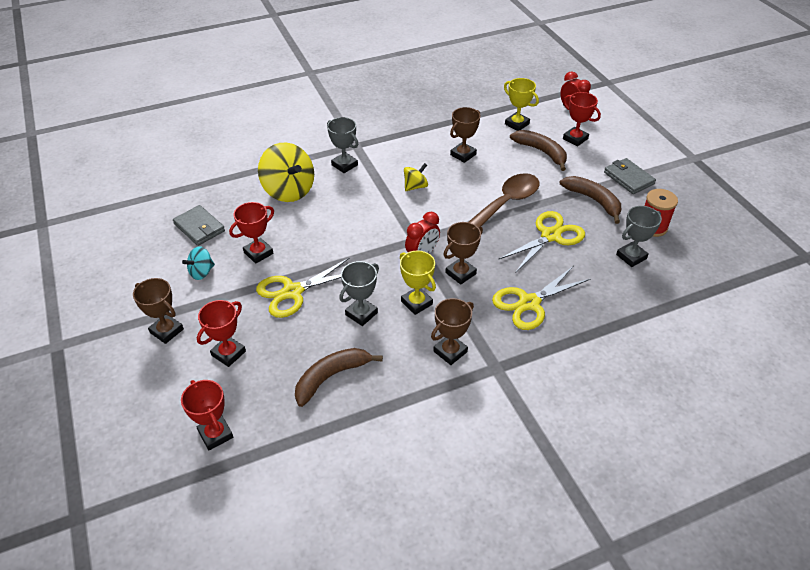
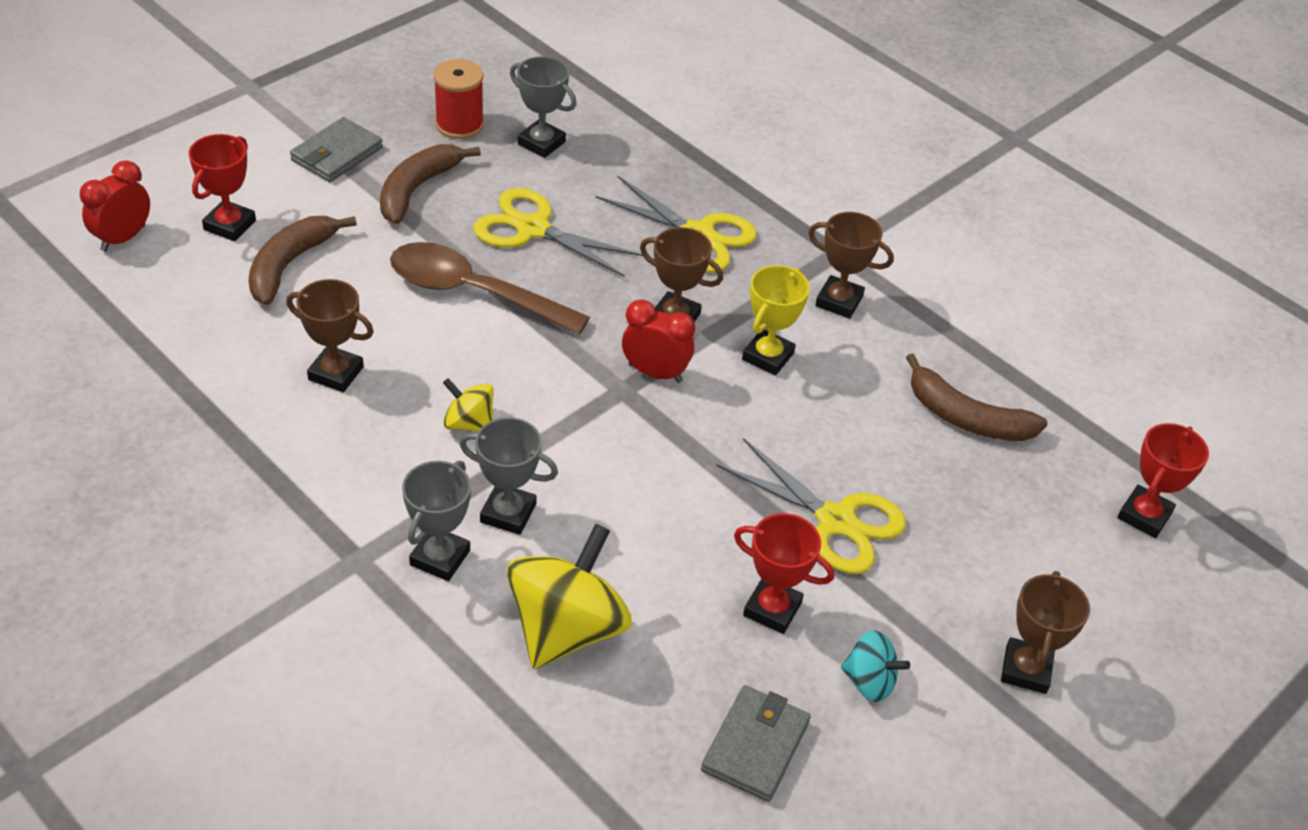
camera: 115 degrees left, 0 degrees up
red trophy [197,300,246,367] -> none
grey trophy [339,261,379,326] -> grey trophy moved to [459,417,558,535]
yellow trophy [504,78,539,131] -> none

